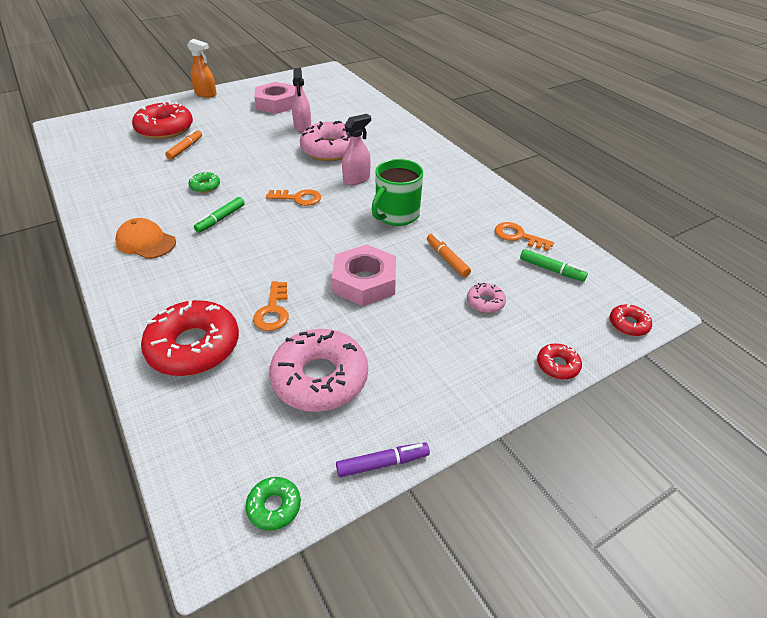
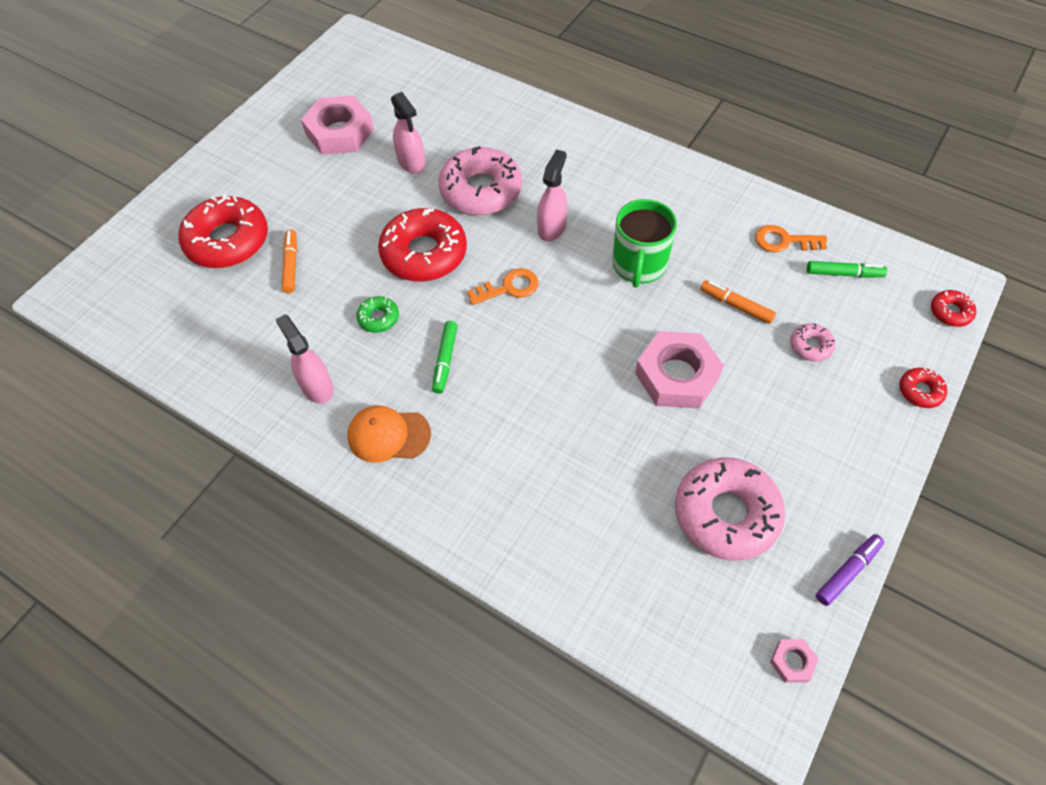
camera: 25 degrees left, 15 degrees up
red donut [141,300,239,376] -> red donut moved to [378,208,467,282]
orange spray bottle [187,39,217,98] -> none
green donut [245,477,301,531] -> pink nut [770,639,819,683]
orange key [253,281,289,331] -> none
none -> pink spray bottle [275,314,334,404]

